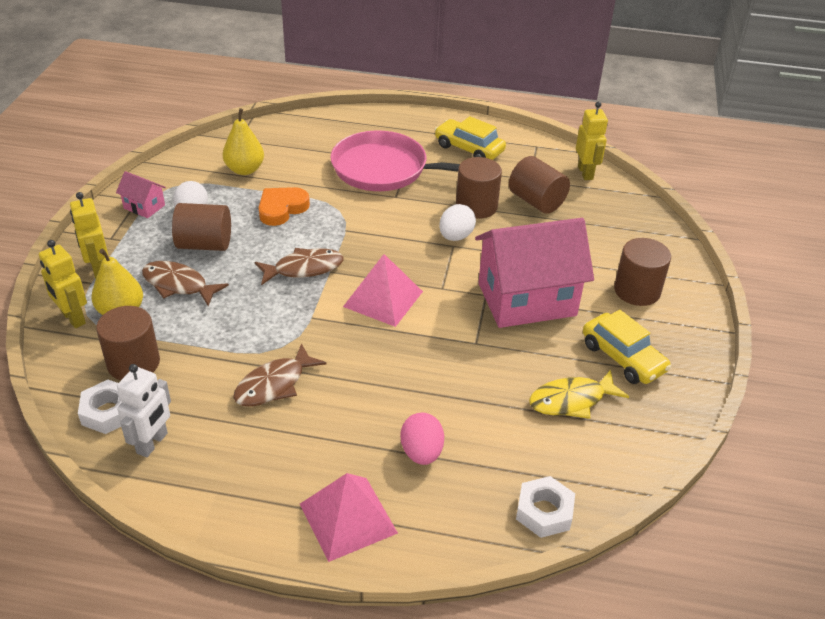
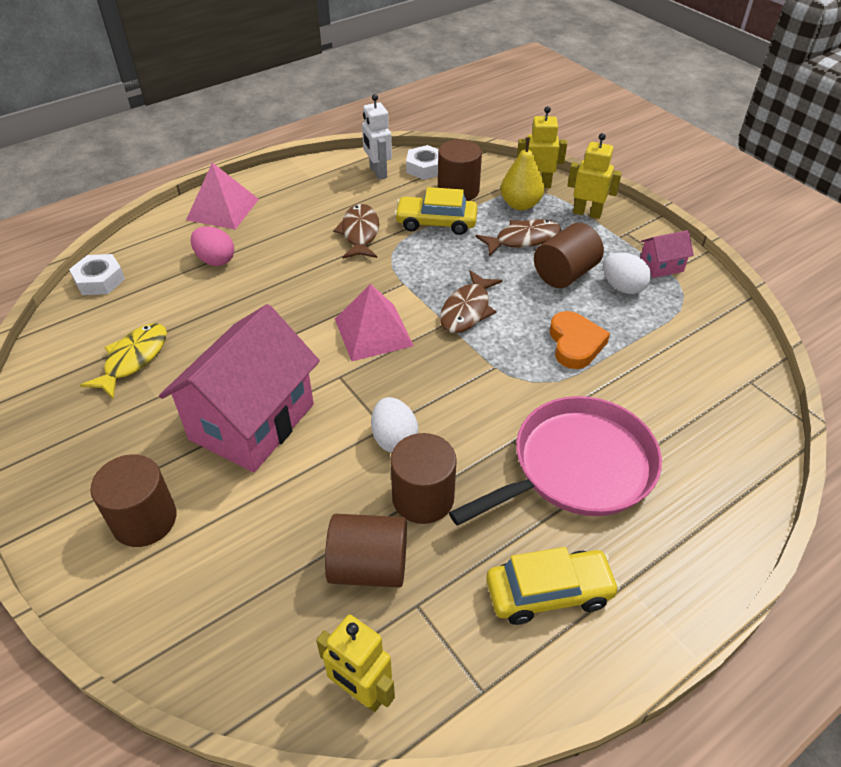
camera: 135 degrees right, 5 degrees up
yellow pear [223,108,264,175] -> none
yellow car [583,310,671,384] -> yellow car moved to [394,187,478,235]

